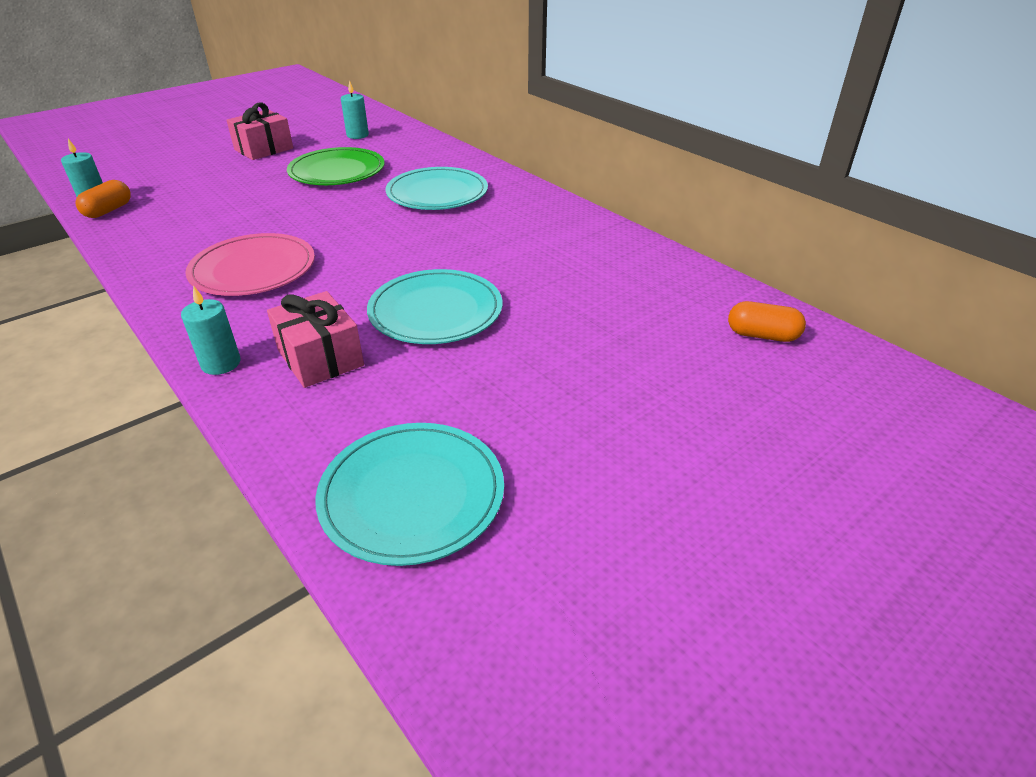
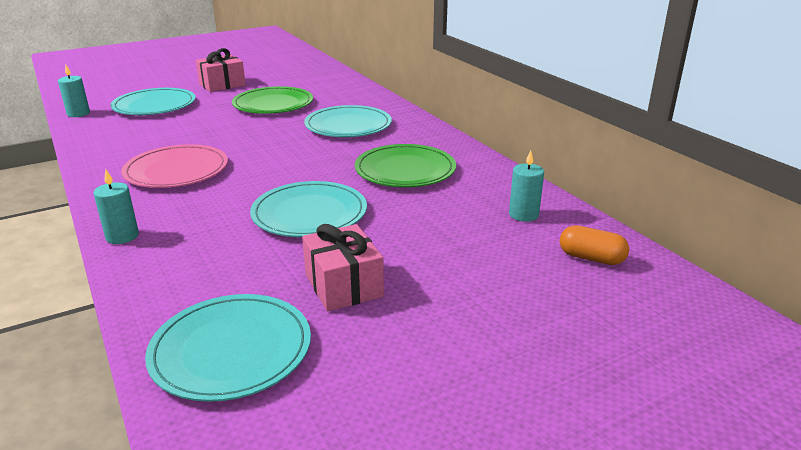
camera: 10 degrees right, 10 degrees down
orange capsule [76,180,131,218] -> none
pink gift [267,291,364,388] -> pink gift moved to [302,224,384,312]
turquoise candle [341,80,369,139] -> turquoise candle moved to [509,150,544,222]
none -> turquoise plate [111,88,196,115]
none -> green plate [355,144,456,187]

